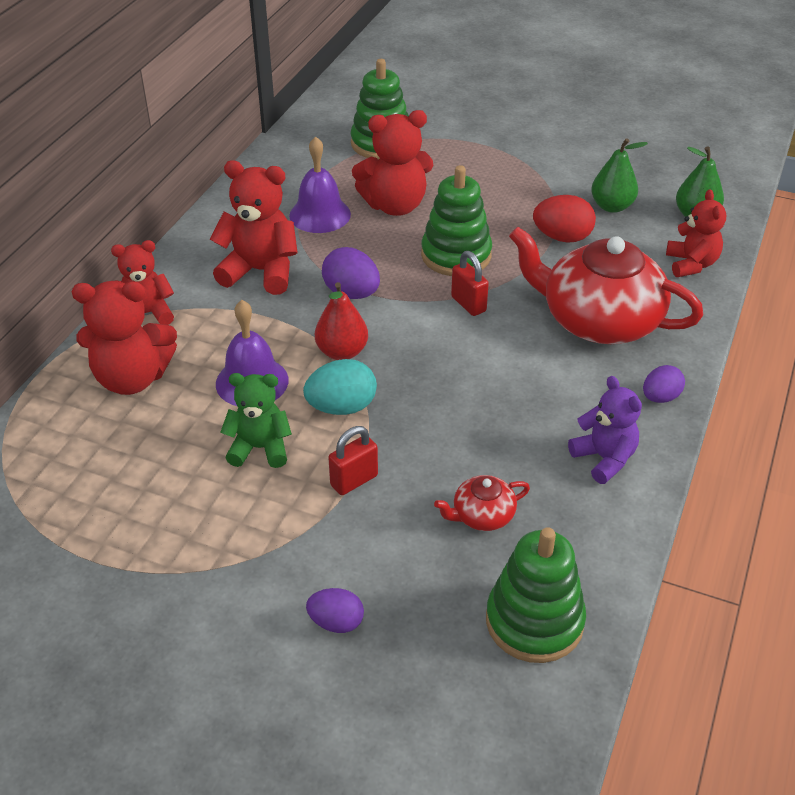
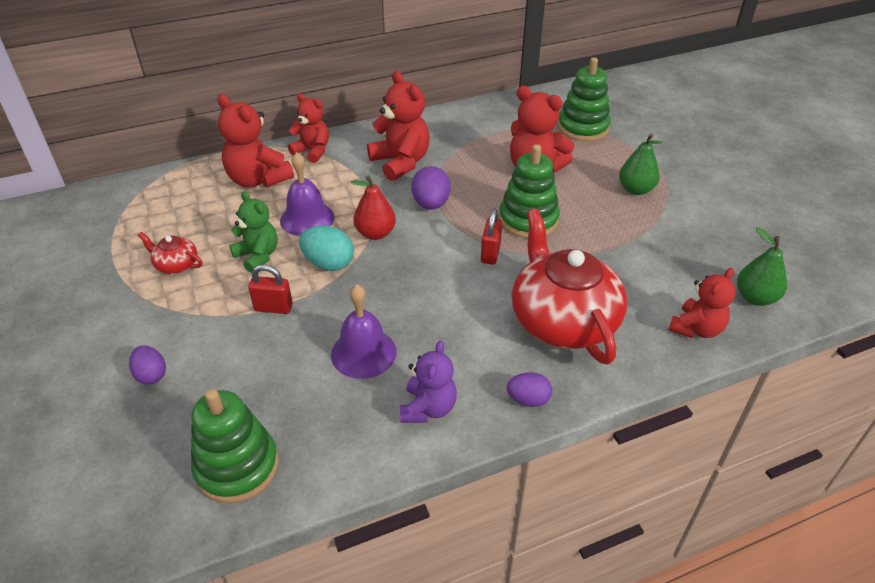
camera: 45 degrees right, 0 degrees up
purple bell [289,136,351,233] -> purple bell moved to [331,284,397,379]
red teapot [434,475,530,531] -> red teapot moved to [138,232,203,274]
red egg [533,195,596,243] -> none
green pear [591,138,648,213] -> green pear moved to [619,133,663,195]

